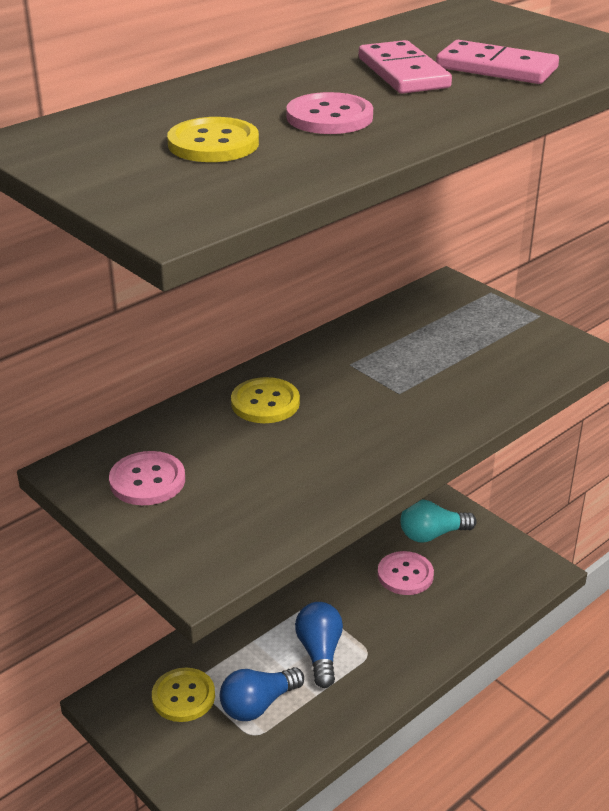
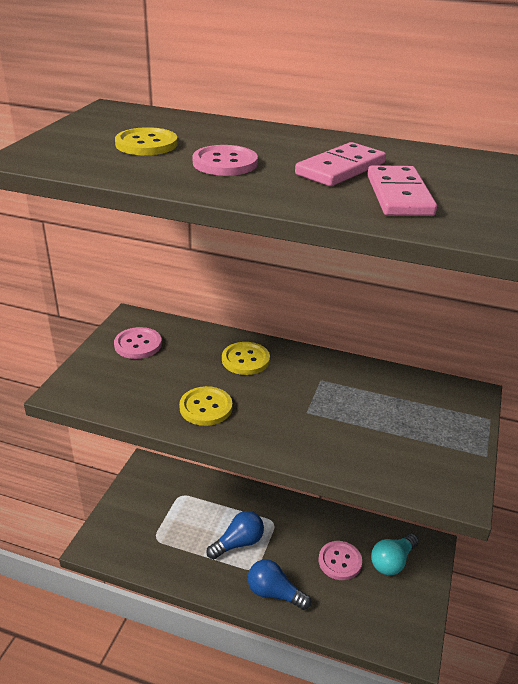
camera: 60 degrees right, 0 degrees up
yellow button [152,668,215,722] -> yellow button moved to [179,386,232,426]
blue light bulb [220,667,304,721] -> blue light bulb moved to [248,559,311,610]
turquoise light bulb [401,499,477,543] -> turquoise light bulb turned 90 degrees counterclockwise [371,533,419,575]

